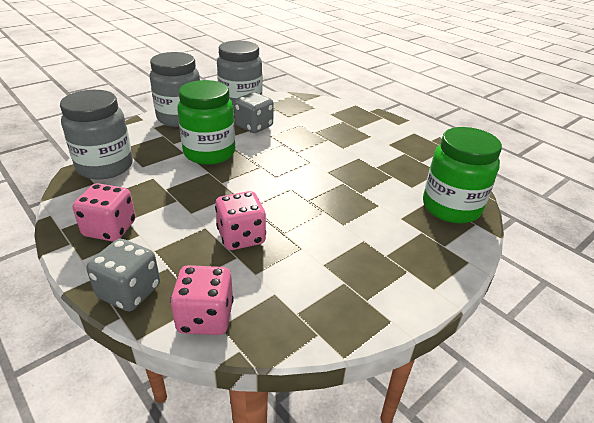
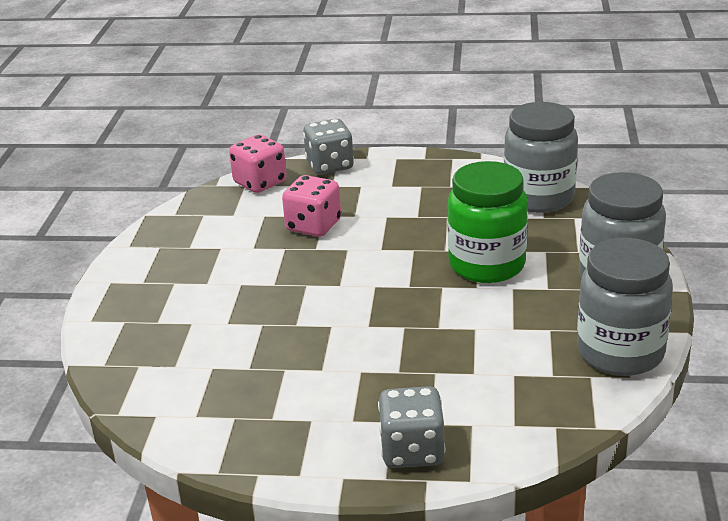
camera: 140 degrees right, 5 degrees down
pink dice [73,183,136,241] -> none
grey dice [234,92,273,133] -> grey dice moved to [378,386,445,468]
green jar [423,127,502,223] -> none

